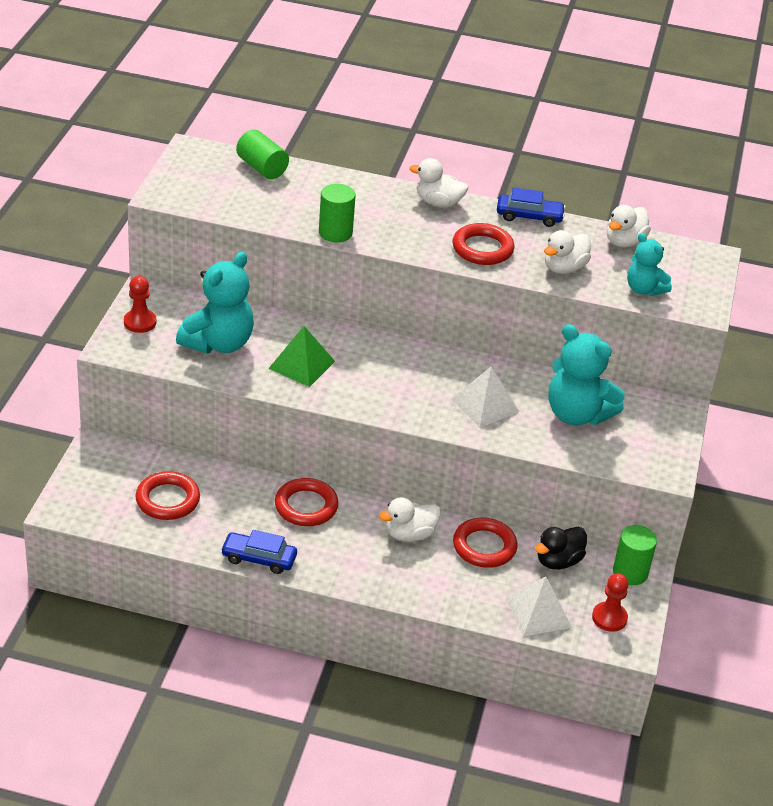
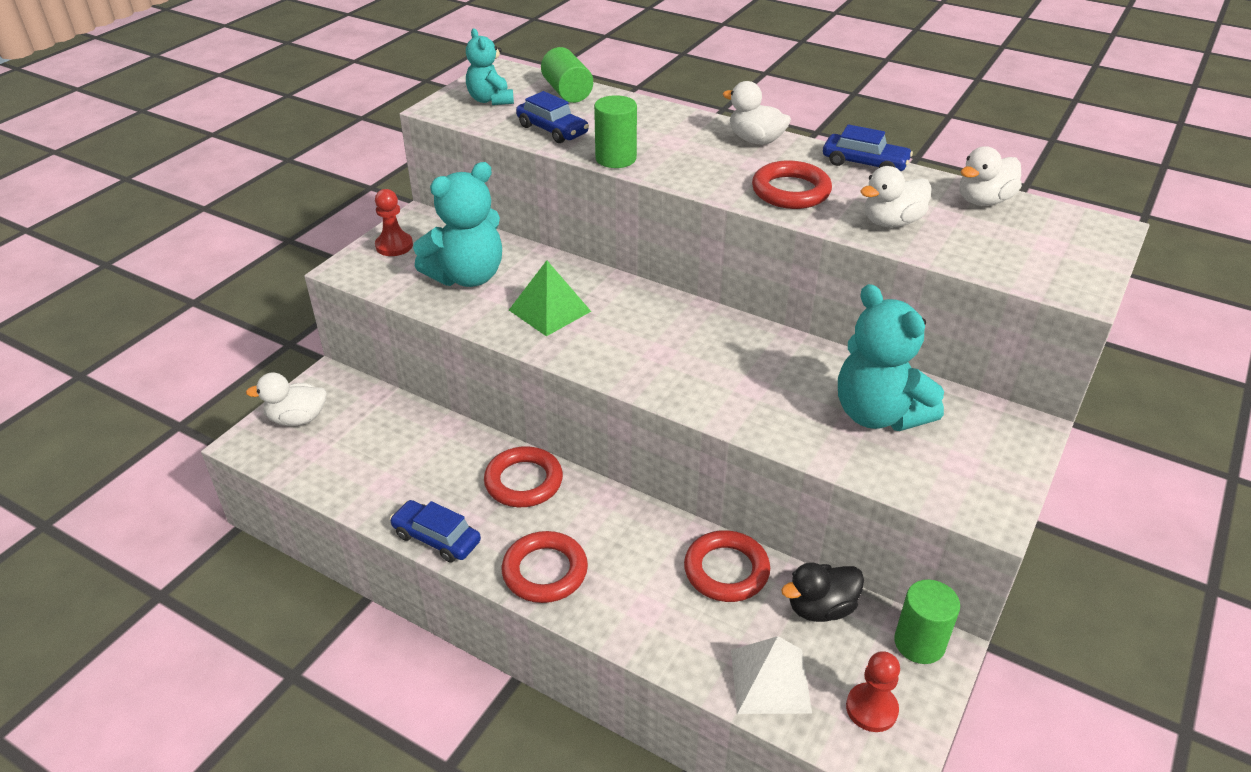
camera: 20 degrees right, 0 degrees up
red ring [135,471,200,520] -> red ring moved to [502,531,588,603]
white duck [379,497,441,542] -> white duck moved to [246,372,327,426]
white pyramid [451,367,519,428] -> none
turquoise teddy bear [627,233,672,296] -> turquoise teddy bear moved to [466,29,514,105]
none -> blue car [516,91,589,143]

